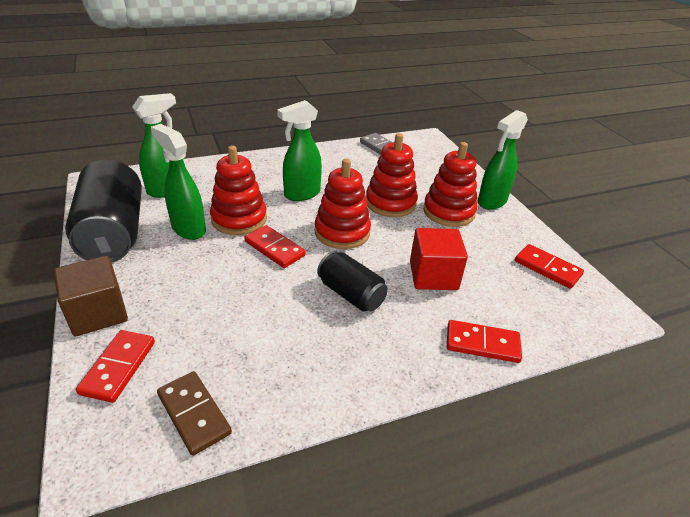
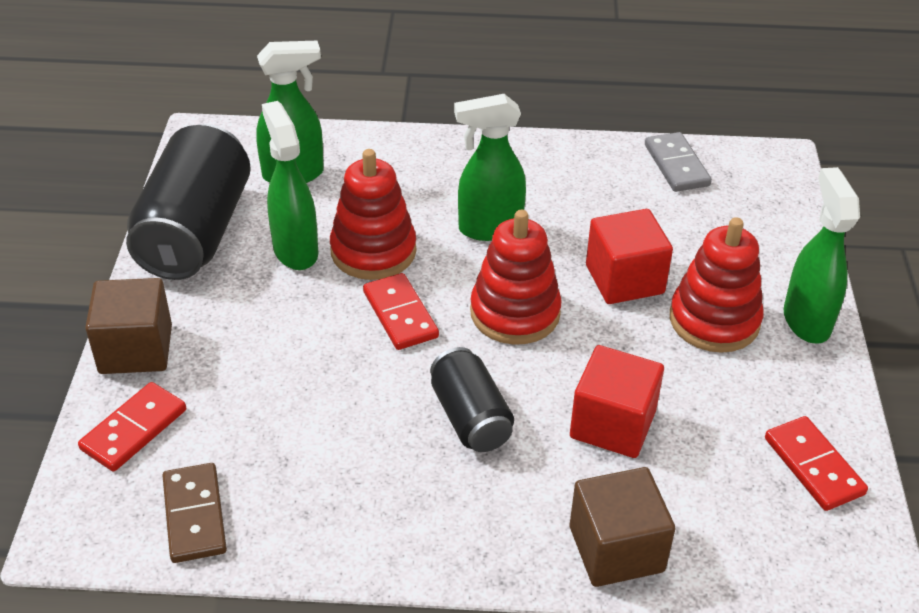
camera: 25 degrees right, 5 degrees up
red stacking toy [366,133,418,217] -> red cube [586,209,673,304]
red domino [447,320,522,363] -> brown cube [570,467,675,587]
green spray bottle [478,110,528,210] -> green spray bottle turned 105 degrees clockwise [784,167,860,344]

